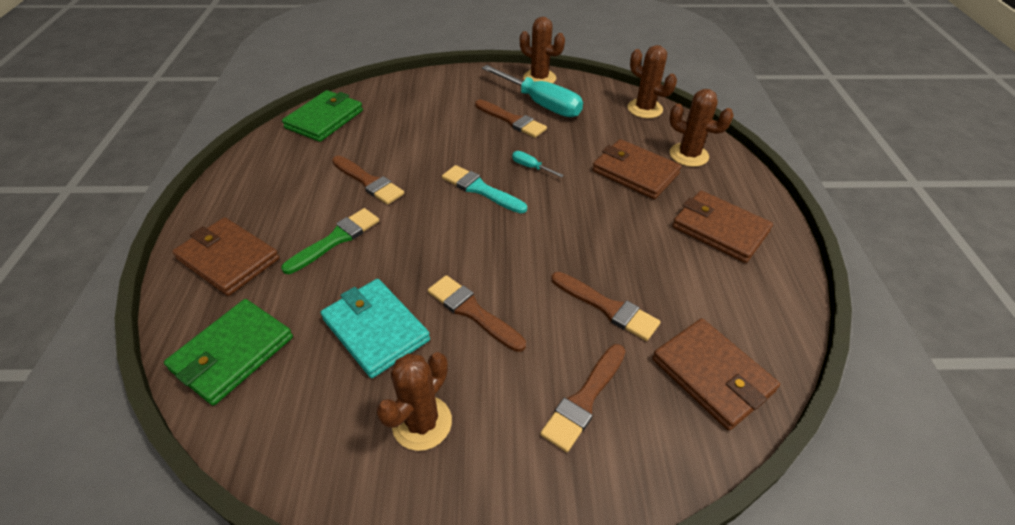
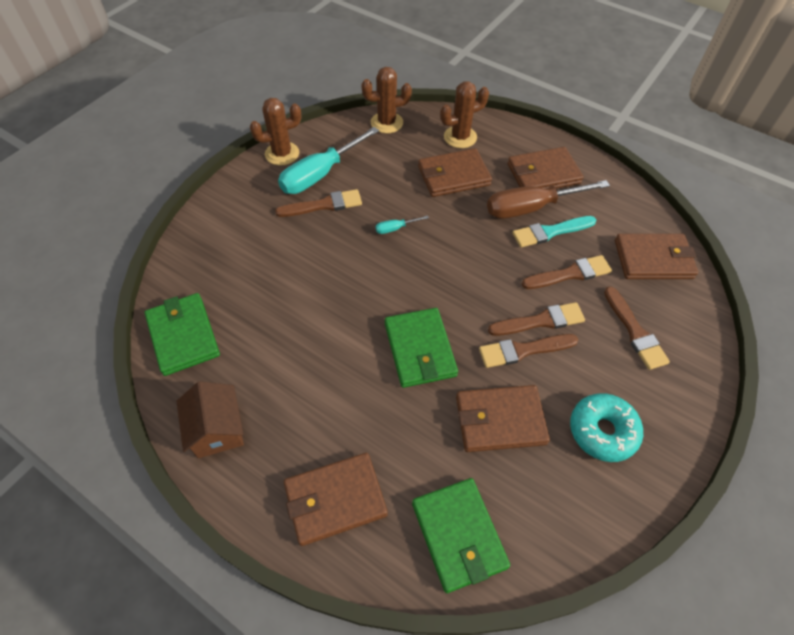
camera: 55 degrees left, 10 degrees up
green brush [281,208,379,274] -> none
turquoise wallet [321,279,430,378] -> brown wallet [456,385,550,452]
brown brush [332,156,404,205] -> brown brush moved to [488,302,585,336]
brown cactus [376,352,452,451] -> turquoise donut [570,393,643,462]
turquoise brush [442,165,527,213] -> turquoise brush moved to [512,216,596,248]
turquoise screwdriver [482,65,583,117] -> turquoise screwdriver turned 150 degrees clockwise [278,127,379,194]
none -> brown house [176,382,244,458]
none -> green wallet [385,308,458,388]
none -> brown screwdriver [487,180,610,219]

